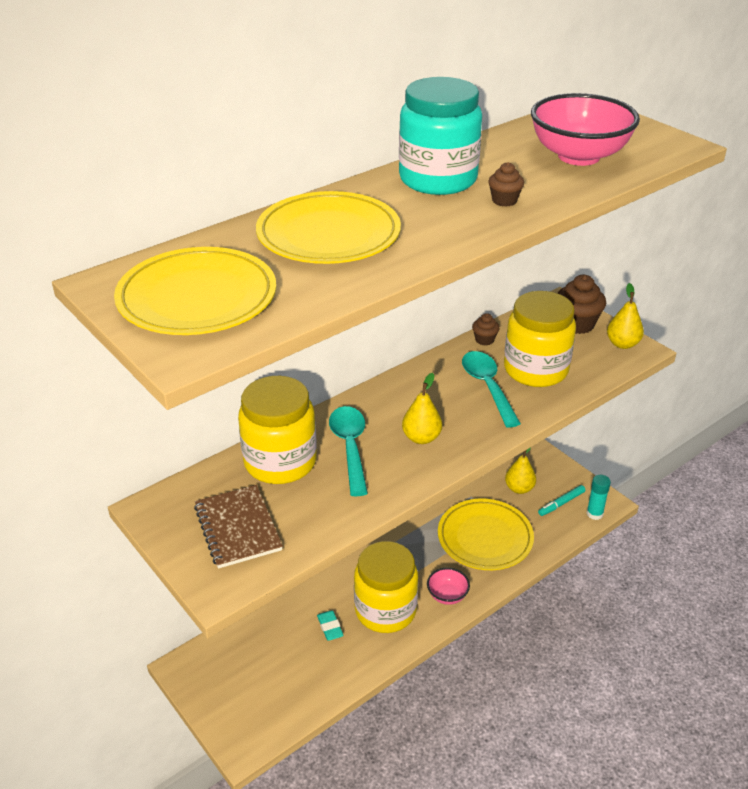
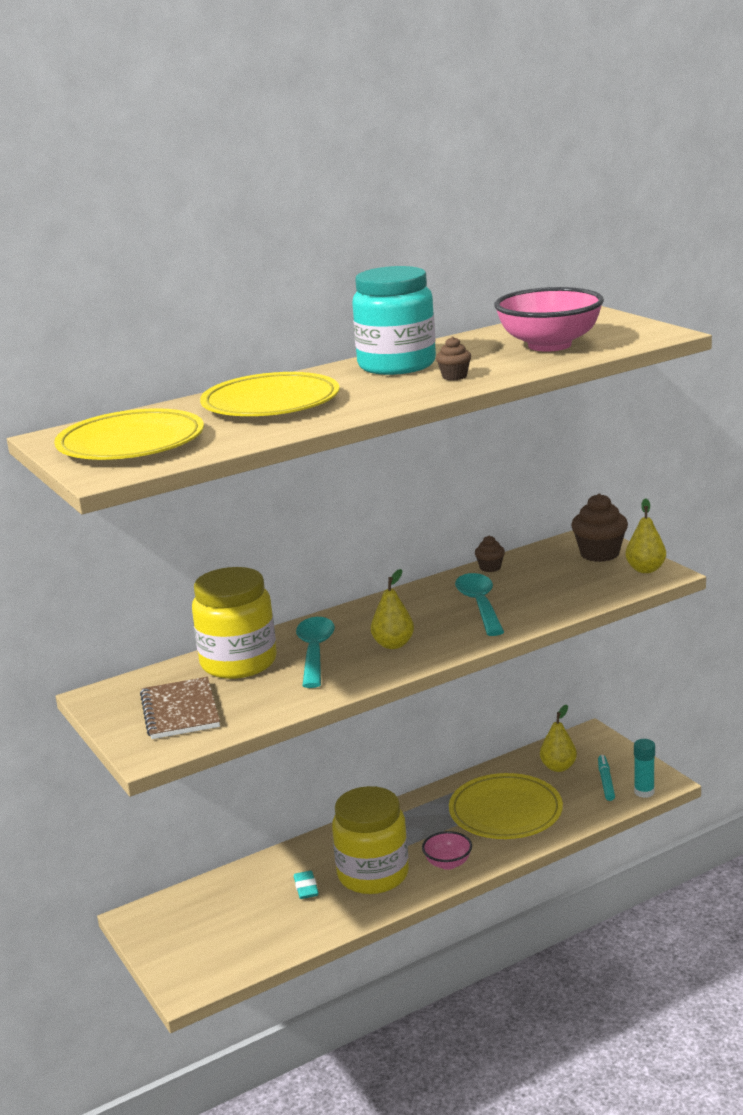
camera: 10 degrees right, 15 degrees down
yellow jar [504,291,576,387] -> none
turquoise marker [538,485,585,516] -> turquoise marker turned 120 degrees clockwise [598,755,615,801]

